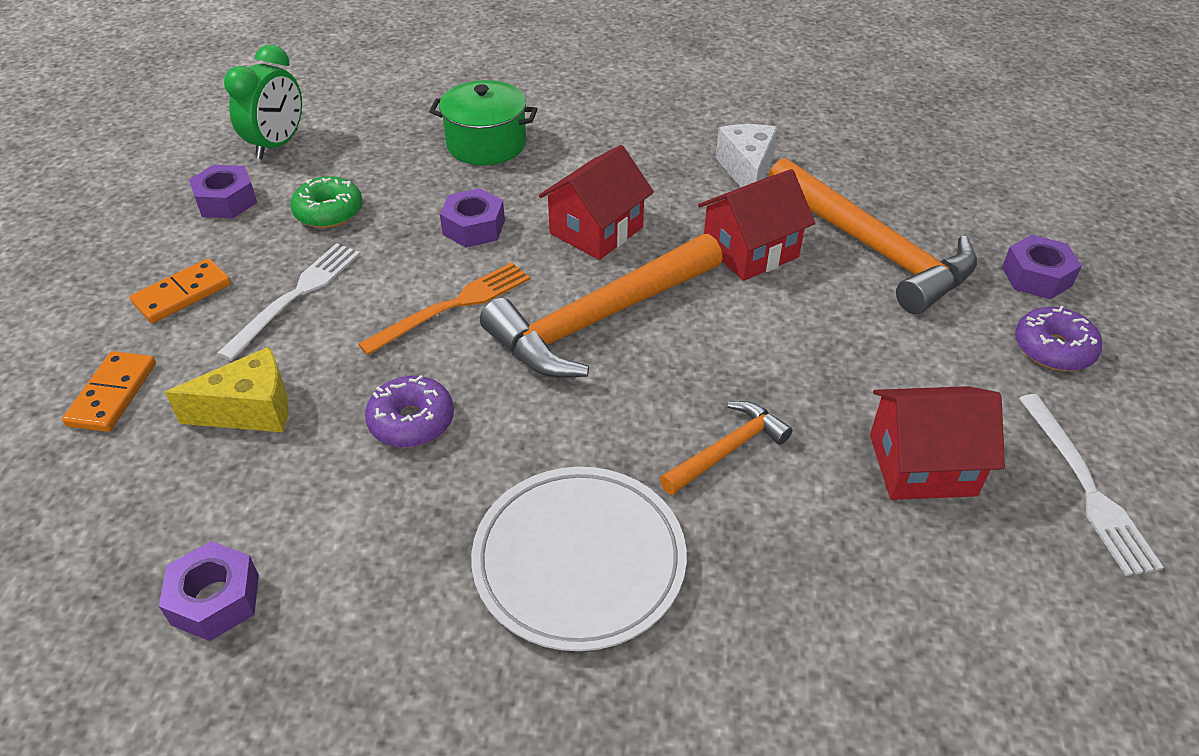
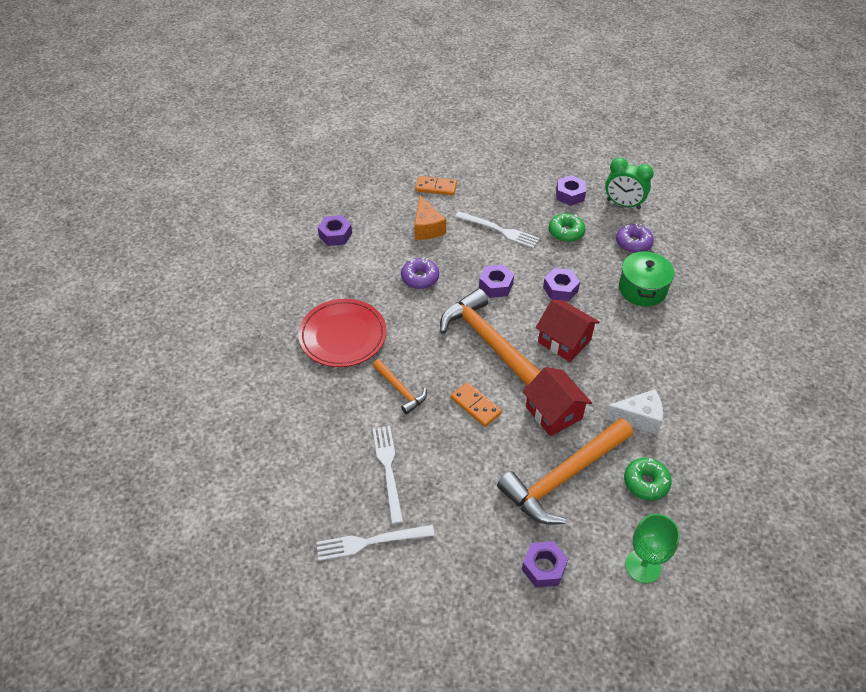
camera: 90 degrees right, 5 degrees up
orange domino [130,258,231,323] -> orange domino moved to [451,382,502,427]
yellow cheese [165,347,289,432] -> orange cheese [414,195,446,240]
orange fork [358,262,530,355] -> purple nut [479,265,514,298]
white plate [471,467,687,651] -> red plate [298,299,387,367]
red house [870,386,1005,500] -> white fork [372,426,403,524]
purple donut [1015,306,1102,371] -> purple donut moved to [616,223,654,253]
none -> green donut [624,458,672,501]
none -> green goblet [625,514,680,583]

